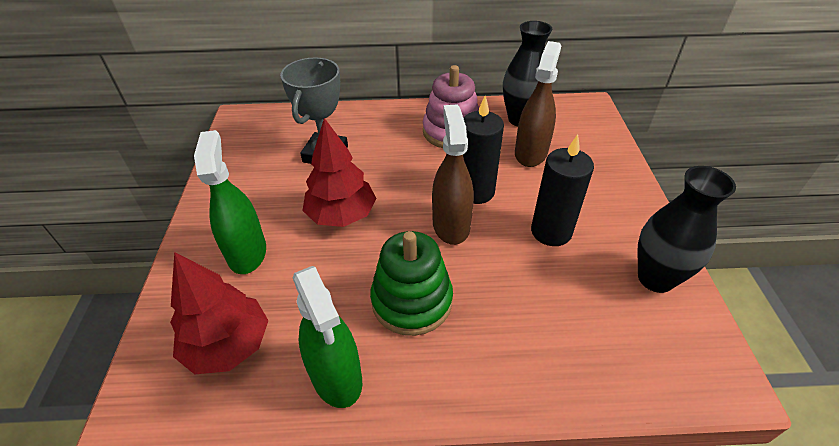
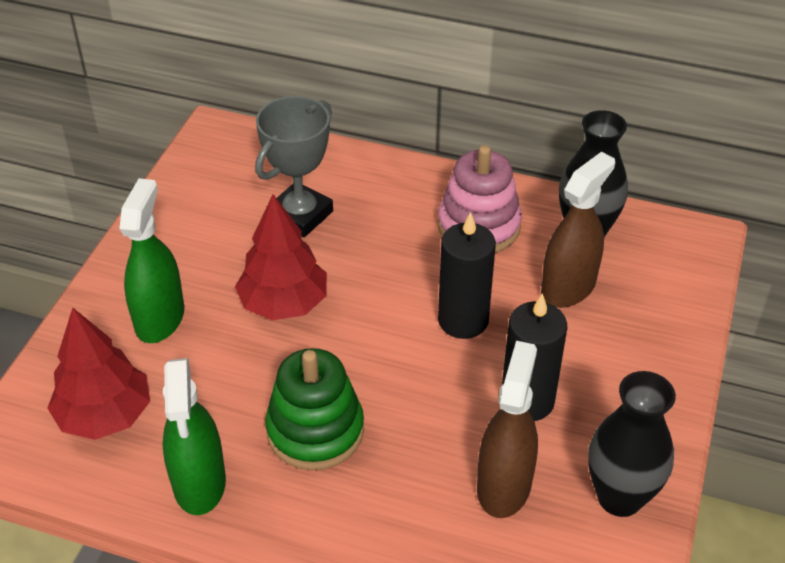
camera: 20 degrees right, 0 degrees up
brown spray bottle [432,105,474,245] -> brown spray bottle moved to [477,341,538,518]

